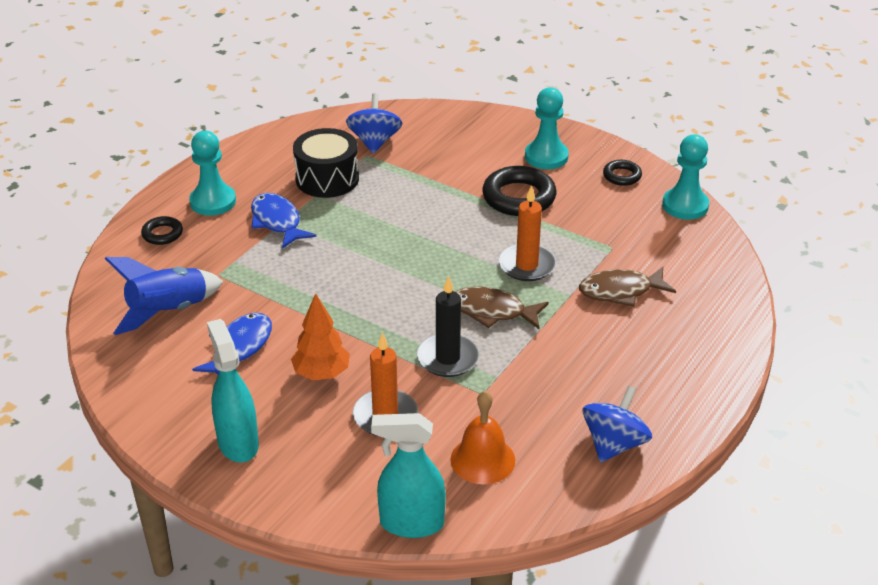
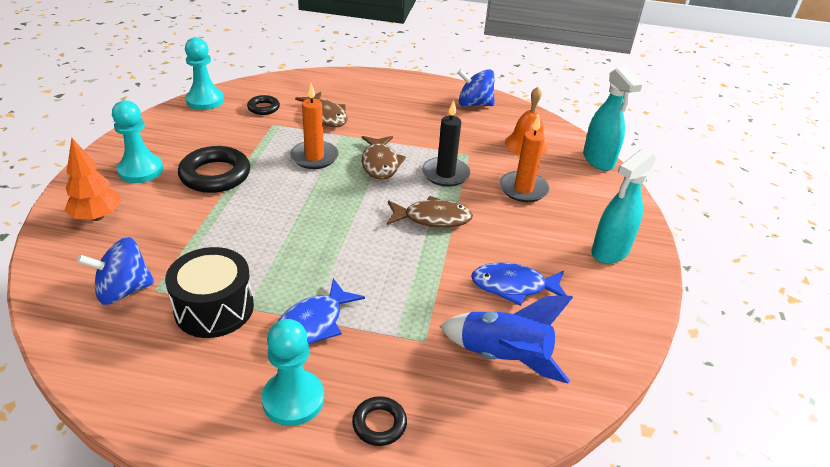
camera: 115 degrees left, 0 degrees up
orange tree [291,293,350,380] -> orange tree moved to [64,138,121,221]
black ring [603,160,642,186] -> black ring moved to [247,95,280,115]
none -> brown fish [387,196,473,228]

